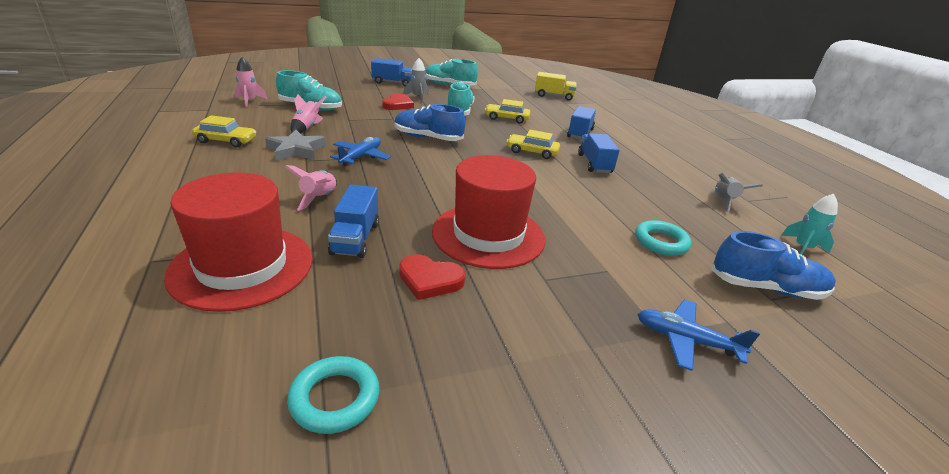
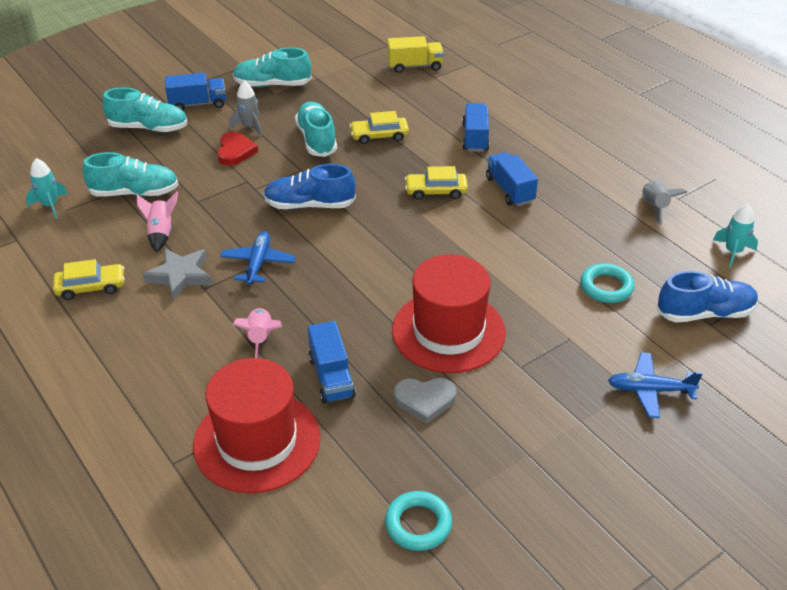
camera: 15 degrees left, 10 degrees up
pink rocket [235,57,267,107] -> turquoise rocket [26,158,68,219]
red heart [399,254,466,300] -> grey heart [394,378,457,424]
none -> turquoise shoe [103,88,188,132]

